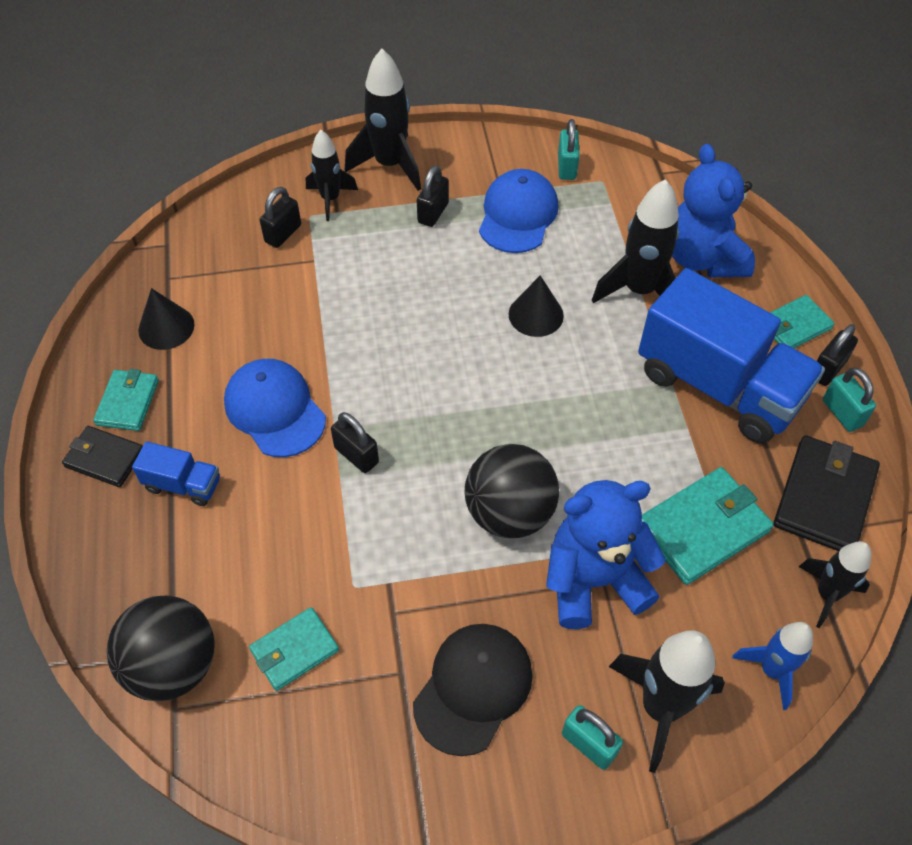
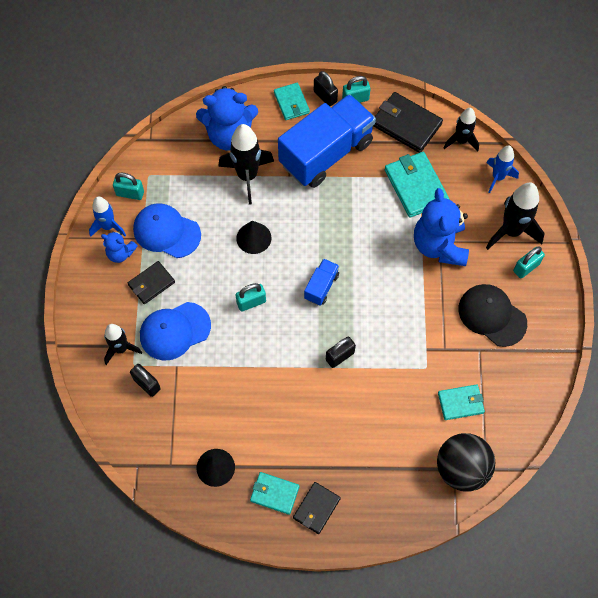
camera: 80 degrees left, 10 degrees up
blue truck [132,441,220,506] -> blue truck moved to [304,259,339,306]
blue cap [224,359,326,457] -> blue cap moved to [140,302,211,361]
turquoise wallet [249,607,339,691] -> turquoise wallet turned 75 degrees counterclockwise [438,384,485,420]
black rocket [345,49,421,191] -> none
black padlock [417,165,449,227] -> black wallet [128,261,175,304]
black ball [465,444,559,538] -> none
none -> blue rocket [89,197,126,237]
none -> blue teddy bear [101,231,138,263]
none -> turquoise padlock [235,283,266,312]

